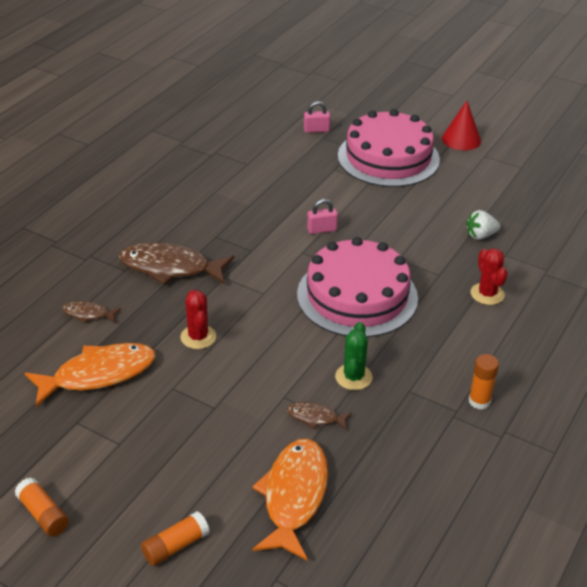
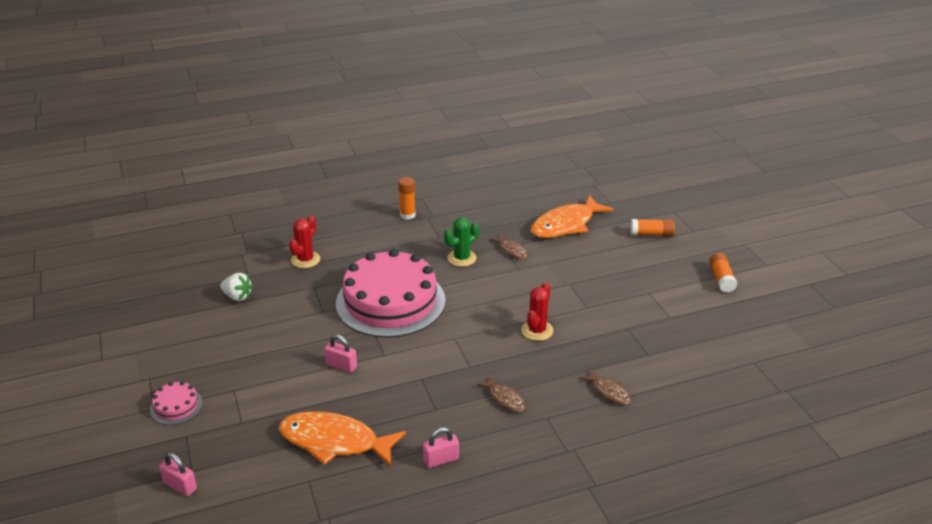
camera: 140 degrees left, 5 degrees down
orange fish [24,343,156,407] -> orange fish moved to [279,411,406,467]
brown fish [119,243,234,284] -> brown fish [477,375,526,412], size x0.48
pink cake [338,109,440,187] -> pink cake [150,381,203,425], size x0.41
red cone [442,101,481,150] -> none
none -> pink padlock [423,427,459,468]

